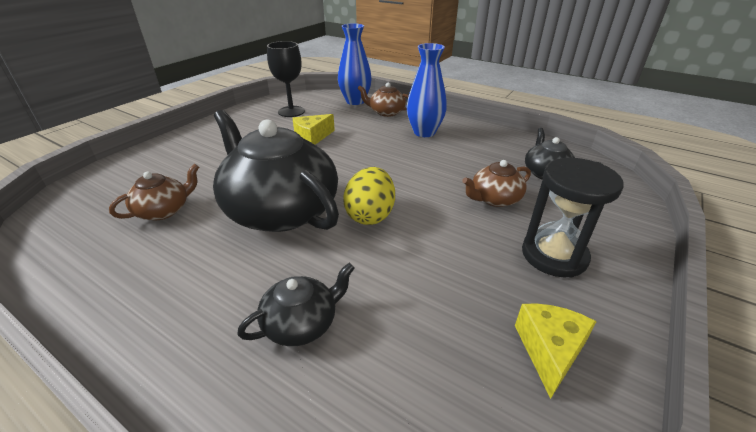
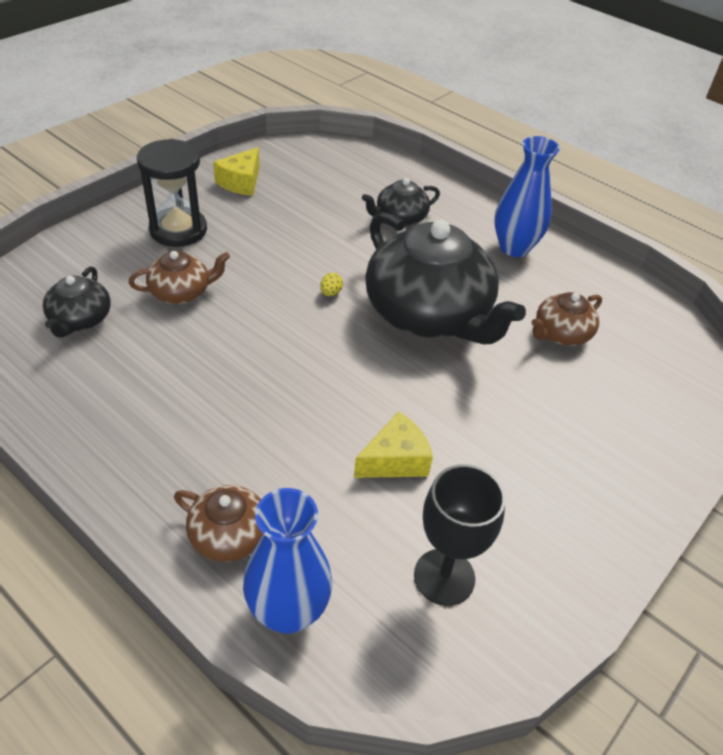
camera: 175 degrees left, 10 degrees up
yellow egg [343,167,395,225] -> yellow egg [320,273,343,296], size x0.40
blue vase [406,43,447,137] -> blue vase moved to [494,136,560,257]

